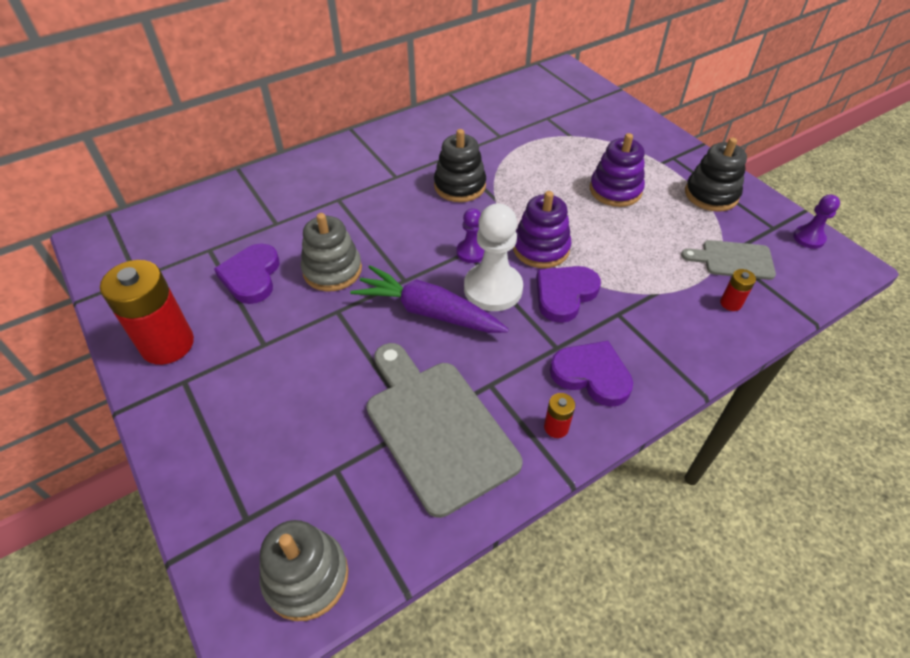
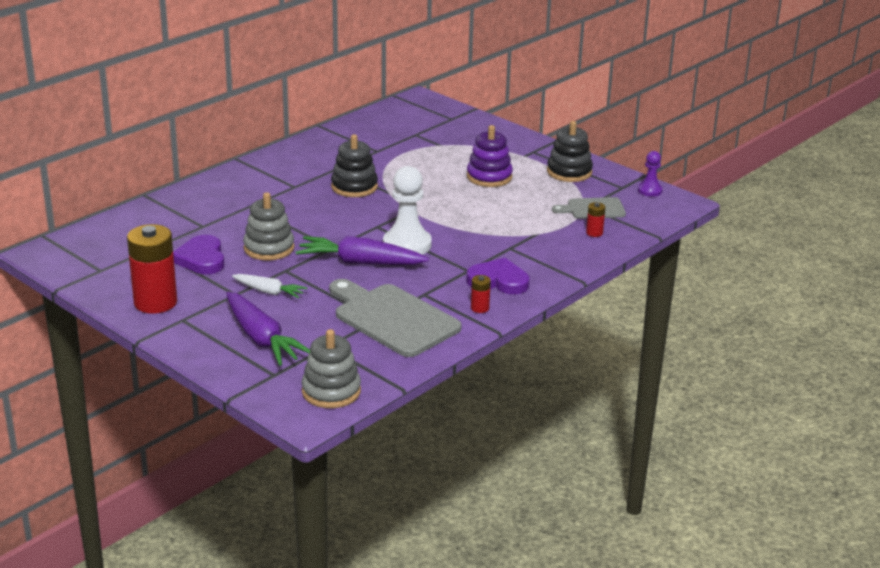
camera: 15 degrees left, 20 degrees down
purple pawn [457,208,484,263] -> none
purple stacking toy [513,191,571,268] -> none
purple heart [536,266,601,323] -> none
none -> purple carrot [226,292,310,366]
none -> white carrot [232,274,308,298]

